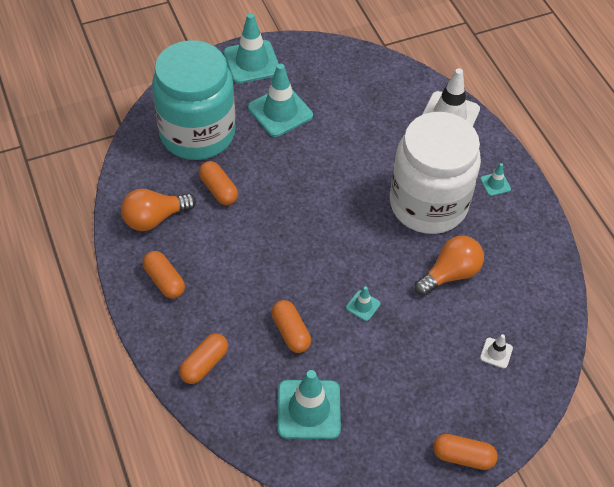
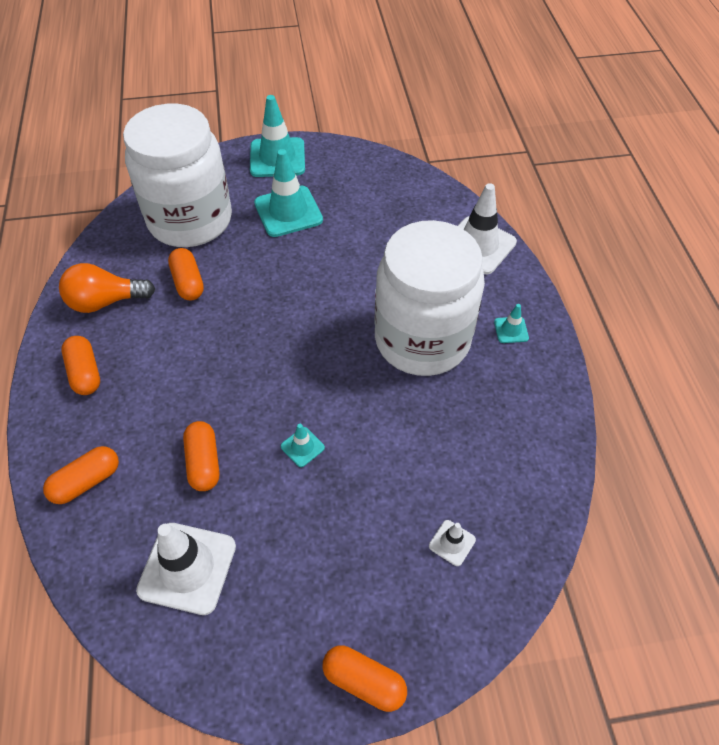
camera: 15 degrees right, 0 degrees up
turquoise jar [152,40,235,160] -> white jar [123,104,232,247]
turquoise traffic cone [278,370,341,439] -> white traffic cone [136,523,236,615]
orange light bulb [414,236,484,296] -> none

